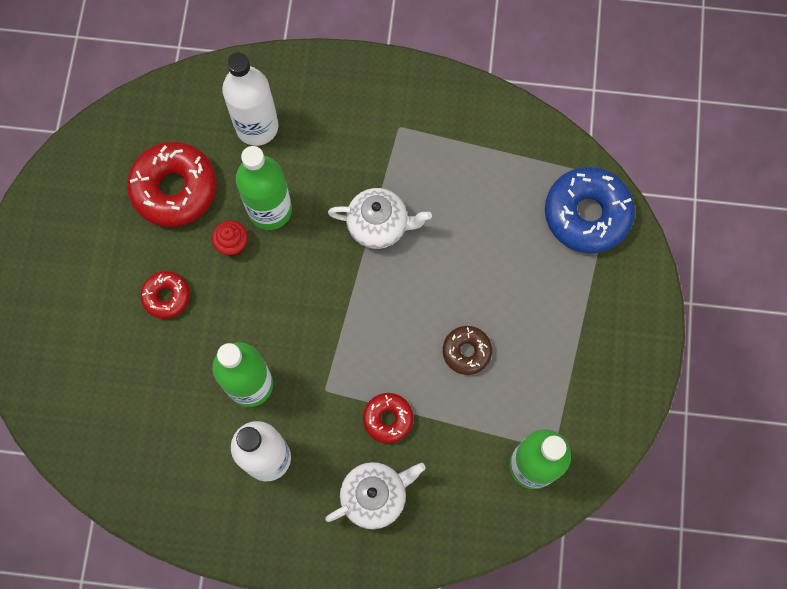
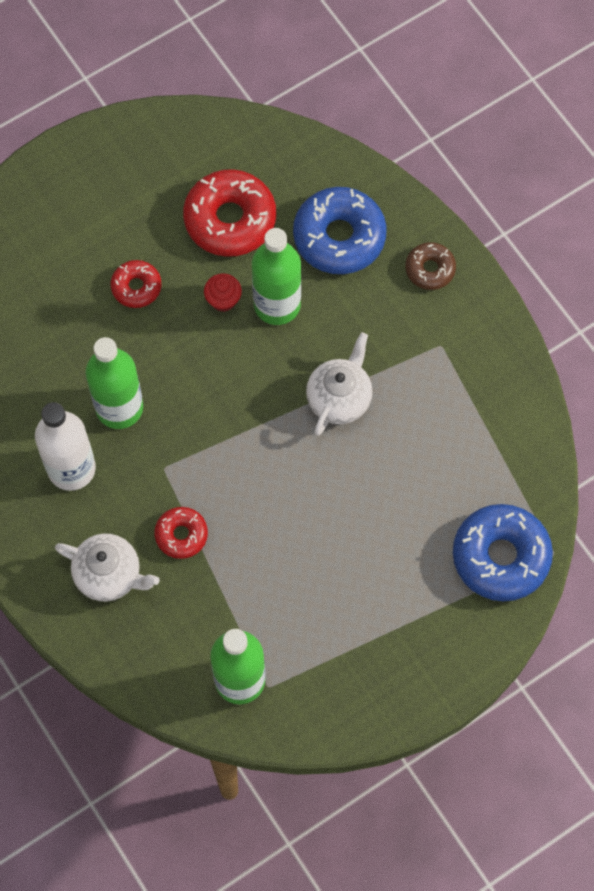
camera: 50 degrees right, 5 degrees down
white bottle [222,53,279,146] -> blue donut [293,187,387,274]
white teapot [328,188,432,249] -> white teapot turned 120 degrees counterclockwise [306,332,373,436]
brown donut [443,326,492,375] -> brown donut moved to [405,242,456,290]

